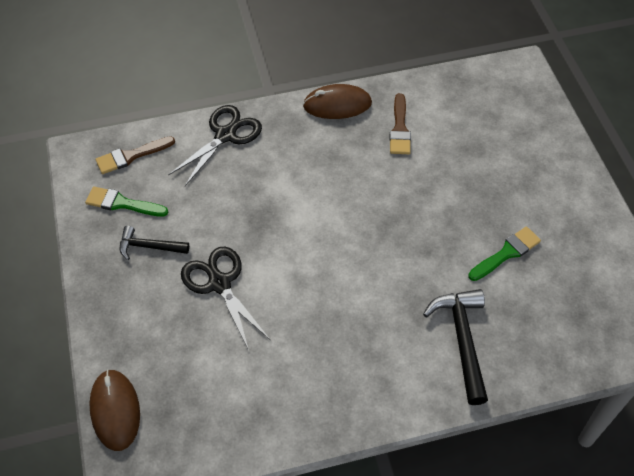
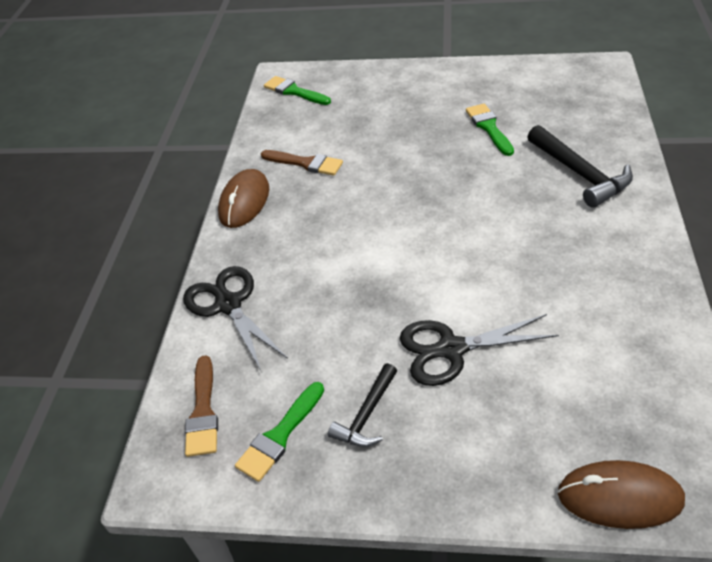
camera: 65 degrees left, 10 degrees down
black hammer [423,289,488,405] -> black hammer turned 135 degrees counterclockwise [527,125,633,208]
none -> green brush [264,76,331,105]

